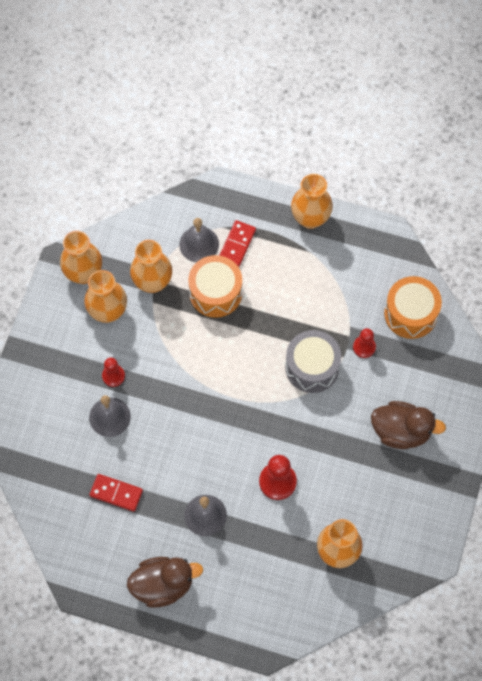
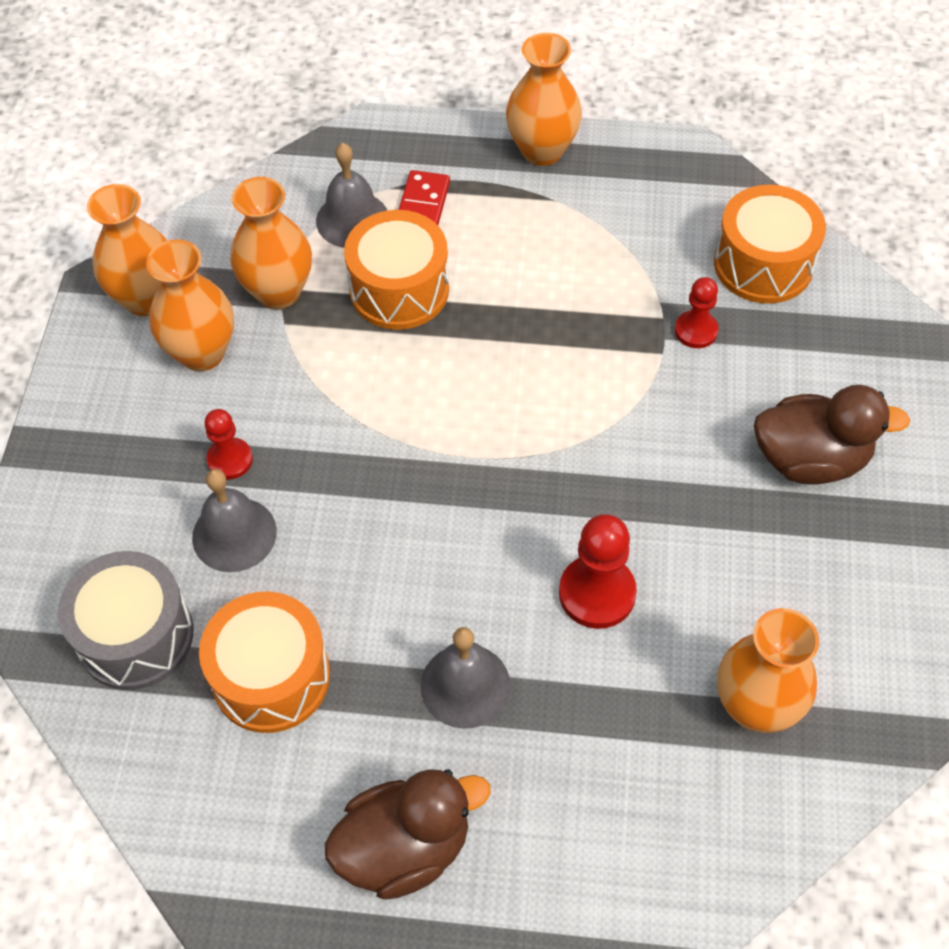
camera: 10 degrees left, 10 degrees down
red domino [89,474,143,512] -> orange drum [199,592,330,733]
grey drum [285,330,341,393] -> grey drum moved to [58,551,194,690]

